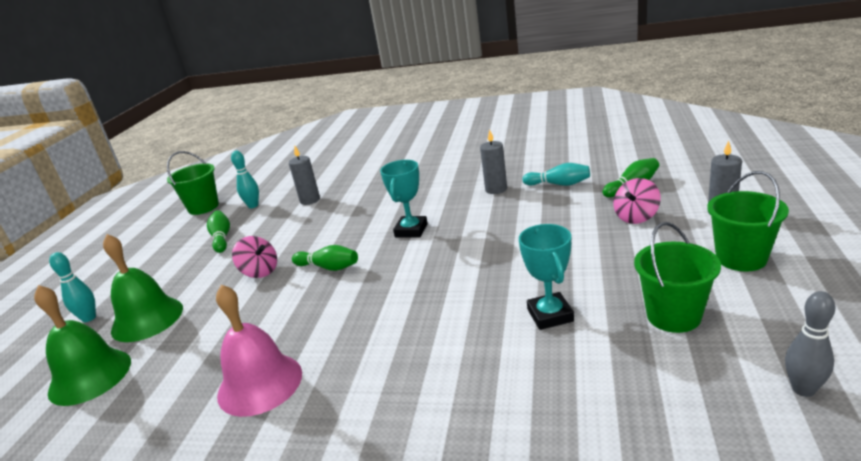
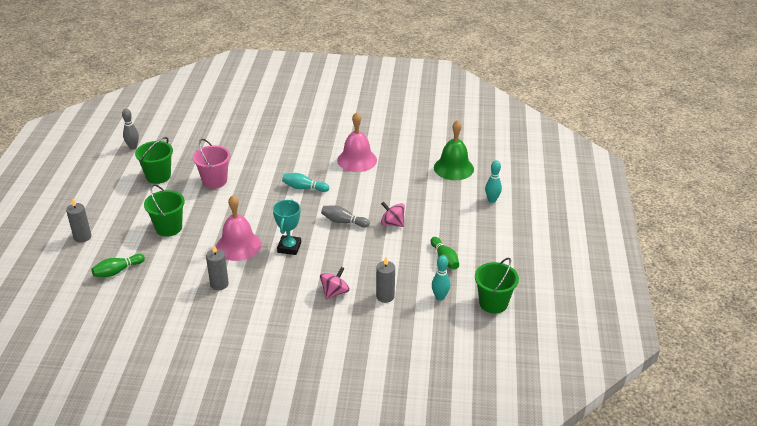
camera: 170 degrees right, 10 degrees up
green bell [103,234,183,342] -> none
green bowling pin [292,245,358,271] -> grey bowling pin [321,205,370,227]
turquoise trophy [519,224,574,330] -> pink bucket [193,139,230,188]
turquoise bowling pin [522,163,590,186] -> turquoise bowling pin moved to [282,173,329,192]
pink spinning top [614,178,661,224] -> pink spinning top moved to [320,267,350,299]
green bucket [707,171,789,271] -> green bucket moved to [144,184,185,237]
none -> pink bell [216,195,261,261]

